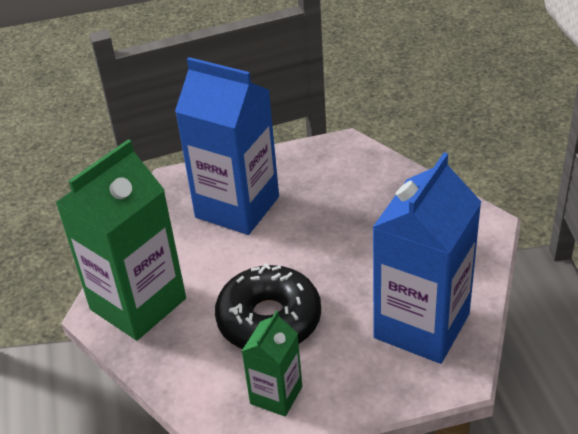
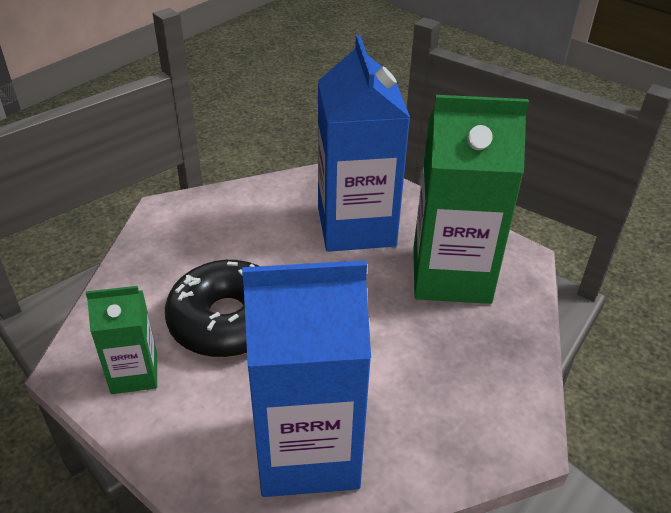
camera: 50 degrees right, 0 degrees up
green carton [55,139,186,341] -> green carton moved to [413,95,529,304]

